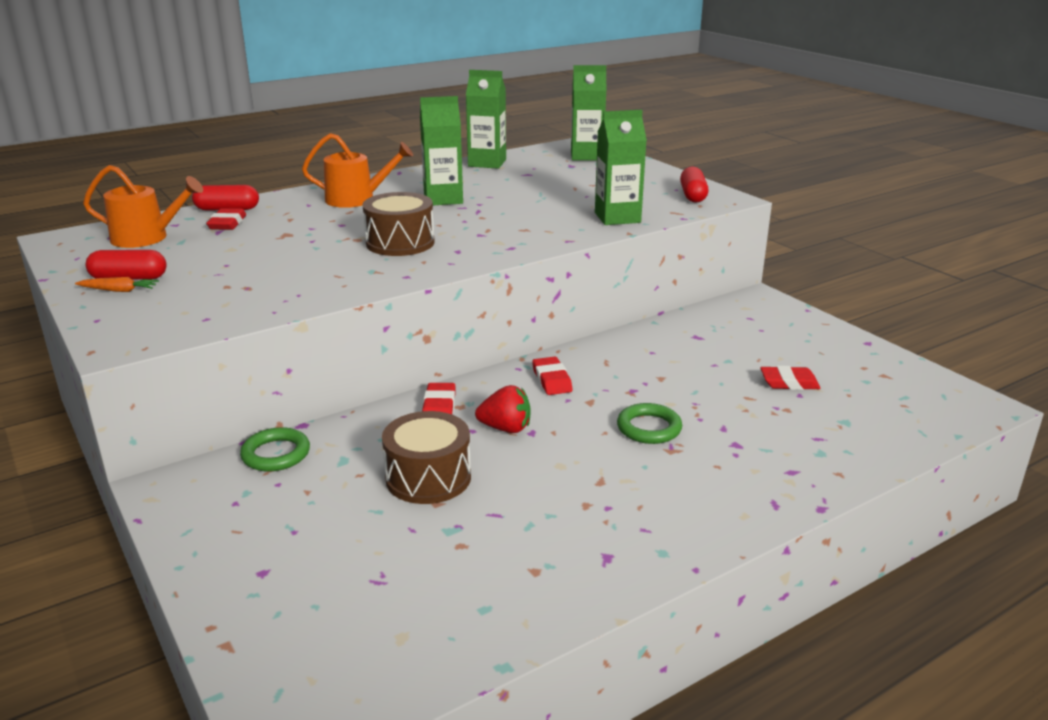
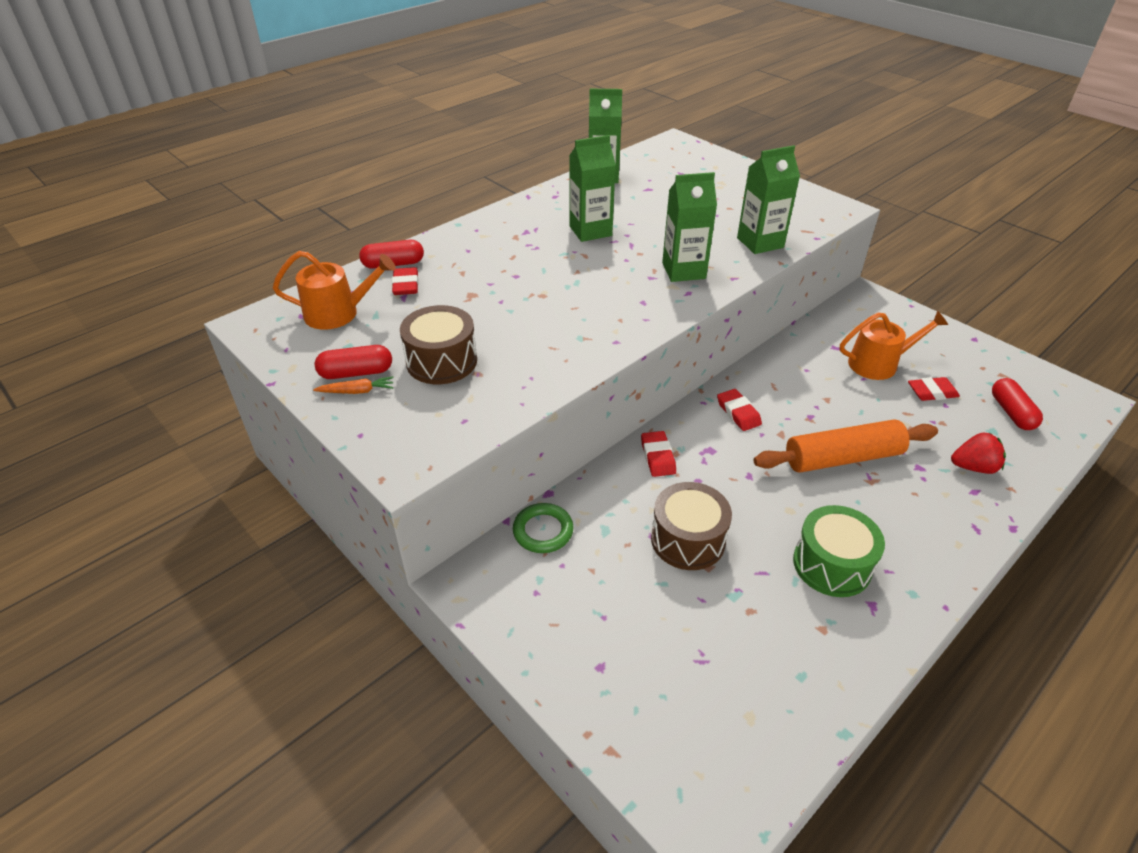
camera: 10 degrees left, 15 degrees up
orange watering can [302,133,413,208] -> orange watering can moved to [839,311,948,380]
brown drum [362,192,435,256] -> brown drum moved to [400,305,477,384]
red strawberry [475,385,530,433] -> red strawberry moved to [951,432,1006,474]
green carton [571,65,606,161] -> green carton moved to [662,172,717,282]
green ring [617,403,682,444] -> orange rolling pin [754,419,938,473]
red capsule [680,166,709,203] -> red capsule moved to [992,378,1043,430]
none -> green drum [793,505,885,597]

